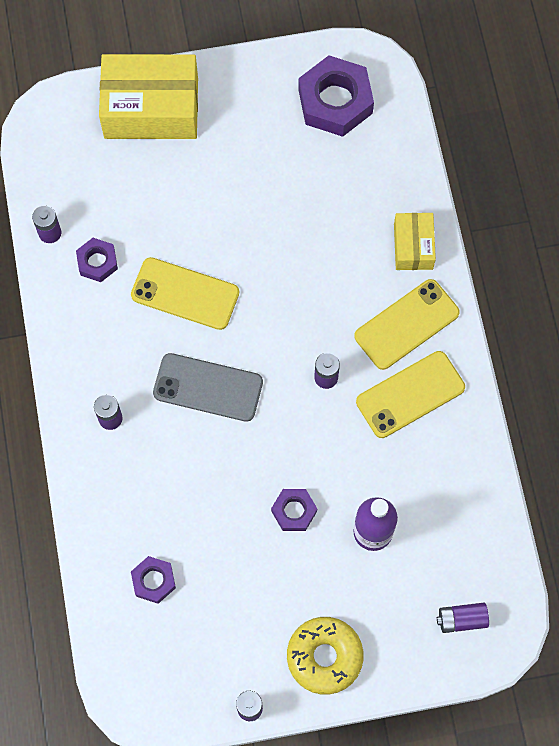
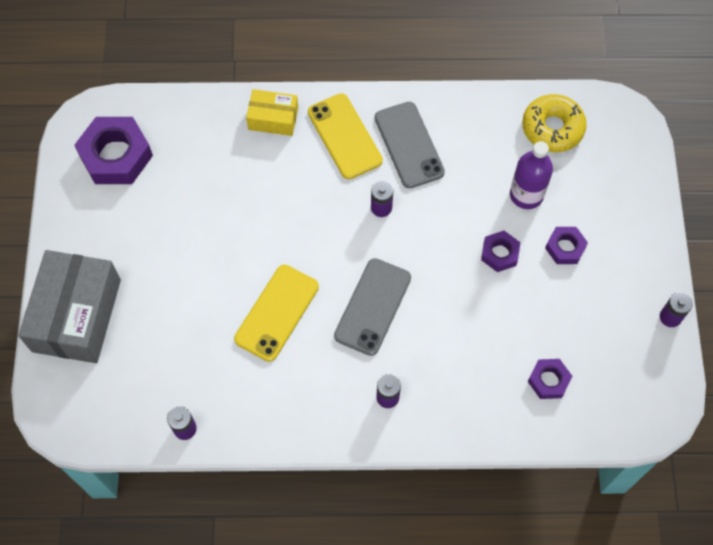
camera: 80 degrees left, 5 degrees down
purple nut [76,238,118,282] -> purple nut moved to [545,227,588,264]
yellow box [99,54,198,139] -> grey box [18,250,121,363]
yellow donut [287,617,364,695] -> yellow donut moved to [522,94,587,152]
yellow phone [356,351,465,438] -> grey phone [375,102,445,188]
purple battery [437,603,489,633] -> none

